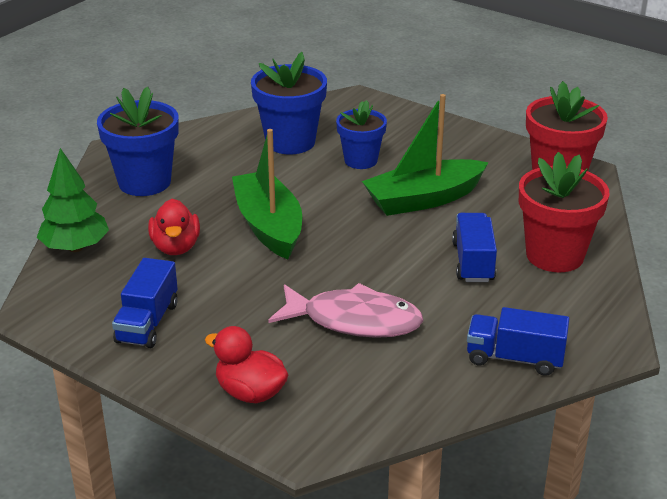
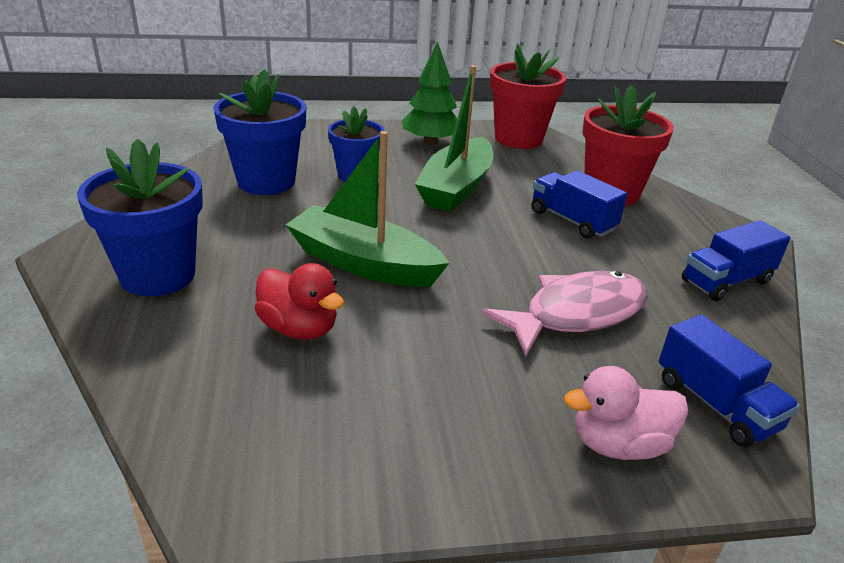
camera: 45 degrees left, 0 degrees up
green tree [37,148,109,252] -> green tree moved to [402,42,457,145]
blue truck [112,258,178,348] -> blue truck moved to [658,314,800,447]
red duck [205,326,289,403] -> pink duck [564,366,689,460]

